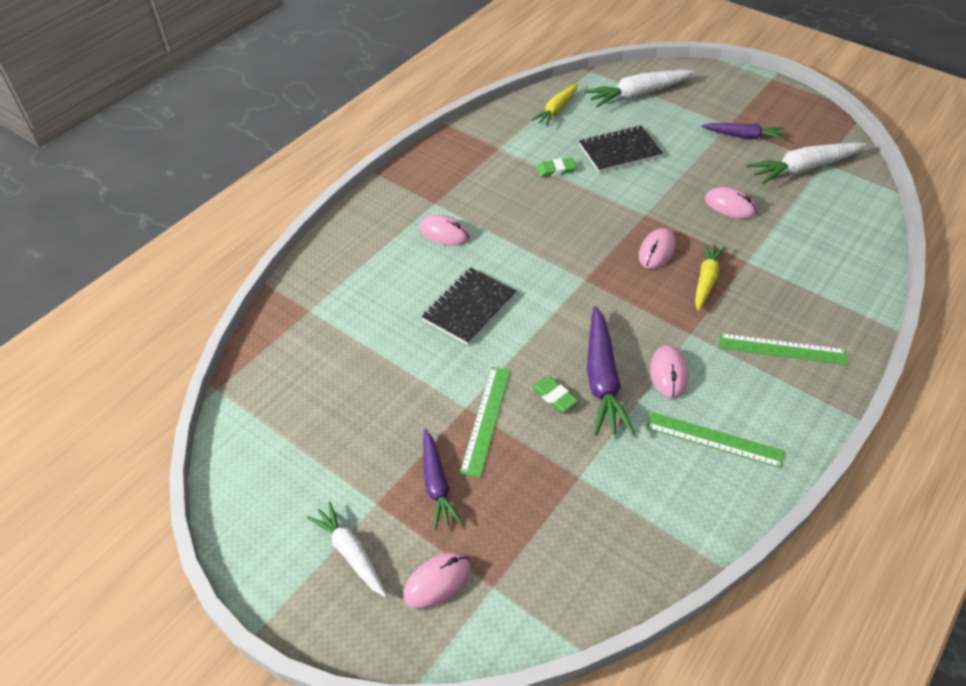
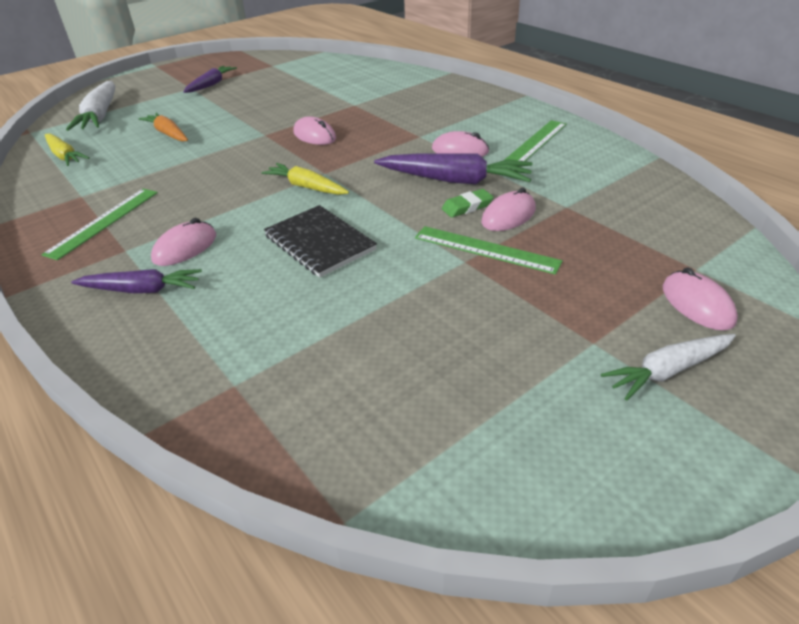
camera: 75 degrees left, 10 degrees down
purple carrot [423,429,462,530] -> purple carrot moved to [71,269,202,293]
green eraser [536,158,576,177] -> none
black notebook [579,125,663,173] -> orange carrot [139,112,188,142]
yellow carrot [695,242,726,311] -> yellow carrot moved to [261,163,349,195]
pink mouse [705,187,757,219] -> pink mouse moved to [481,188,536,231]
green ruler [719,333,848,365] -> green ruler moved to [41,189,158,260]
white carrot [746,143,866,184] -> none

